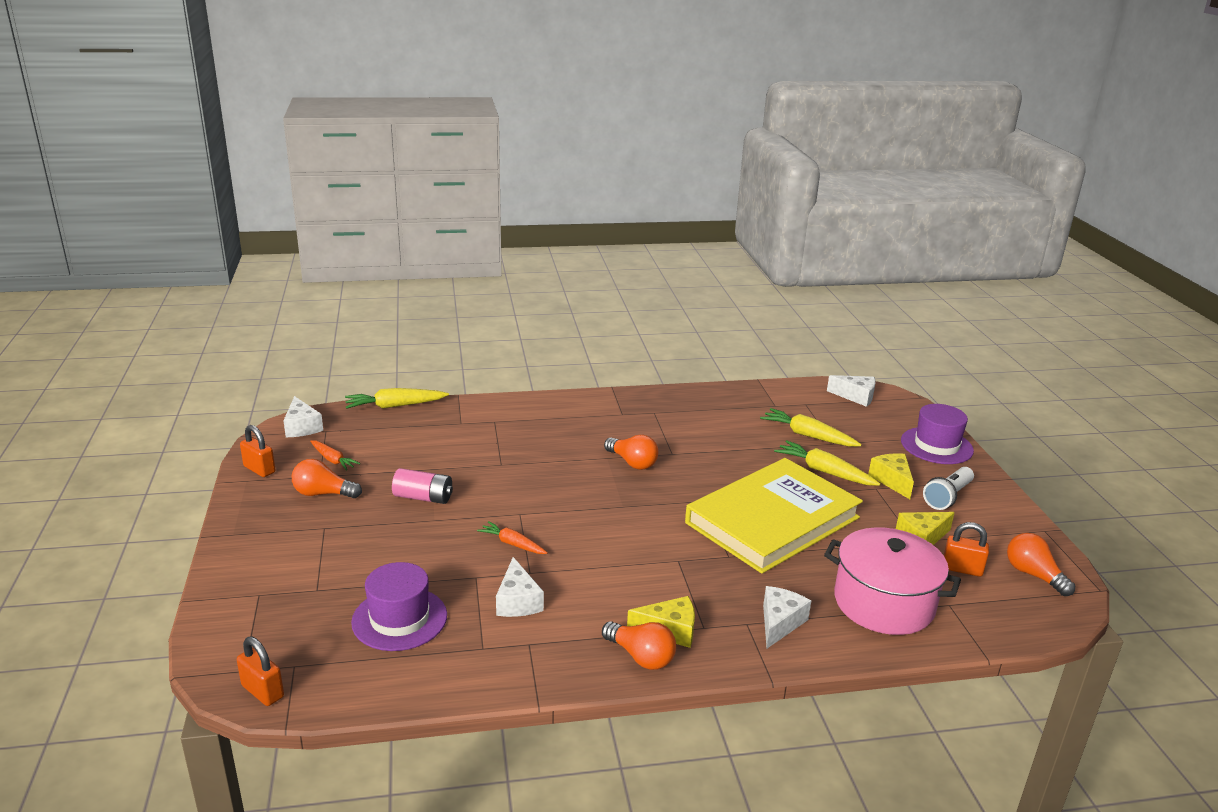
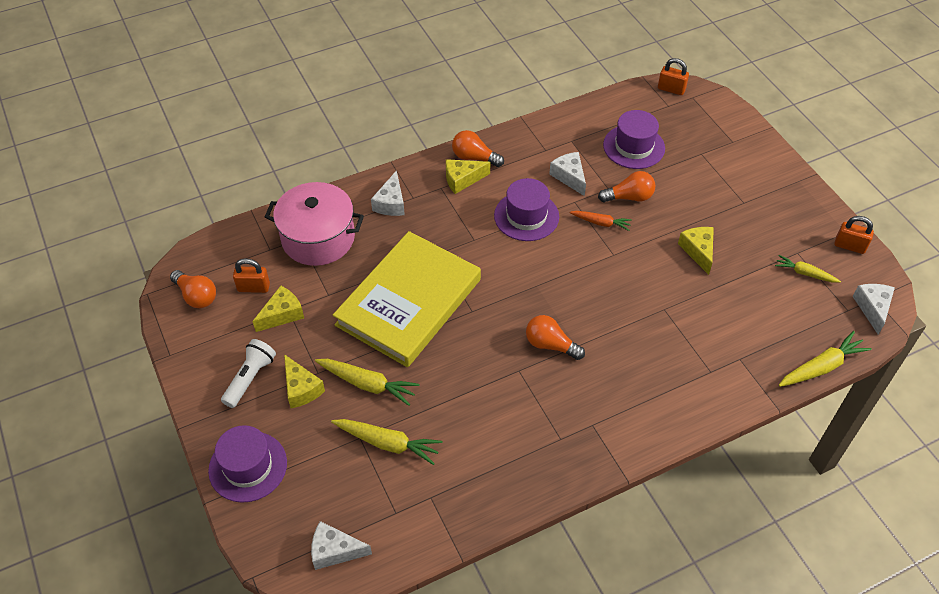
camera: 165 degrees right, 25 degrees up
white cheese [283,396,323,437] -> white cheese turned 45 degrees clockwise [853,284,895,335]
orange light bulb [292,459,362,498] -> orange light bulb moved to [598,171,655,202]
orange carrot [310,440,360,471] -> yellow carrot [775,255,841,283]
pink battery [392,468,453,504] -> yellow cheese [678,227,714,275]
none -> purple hat [494,178,559,241]

